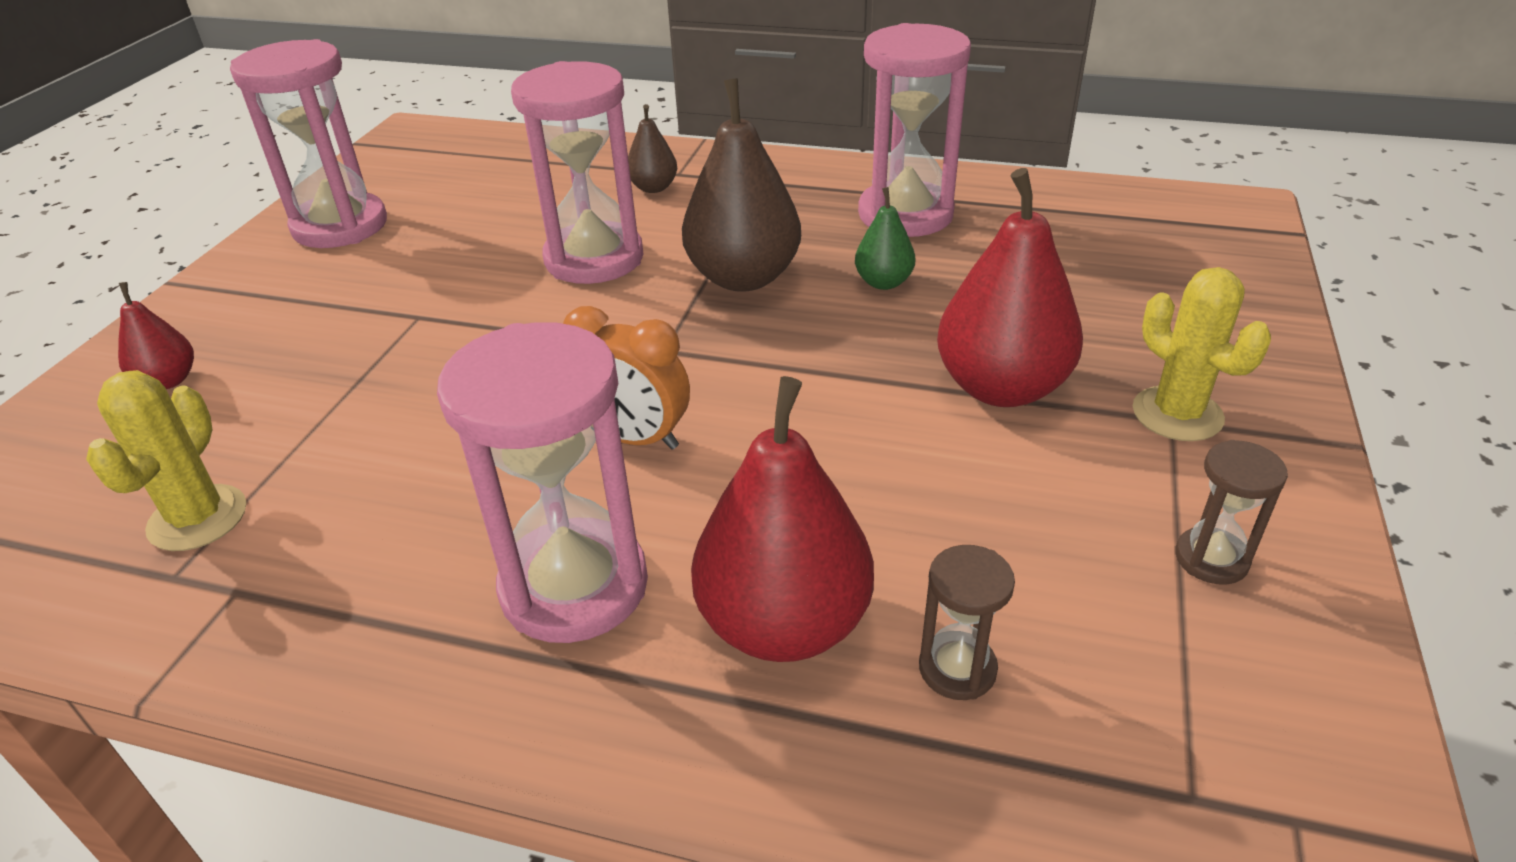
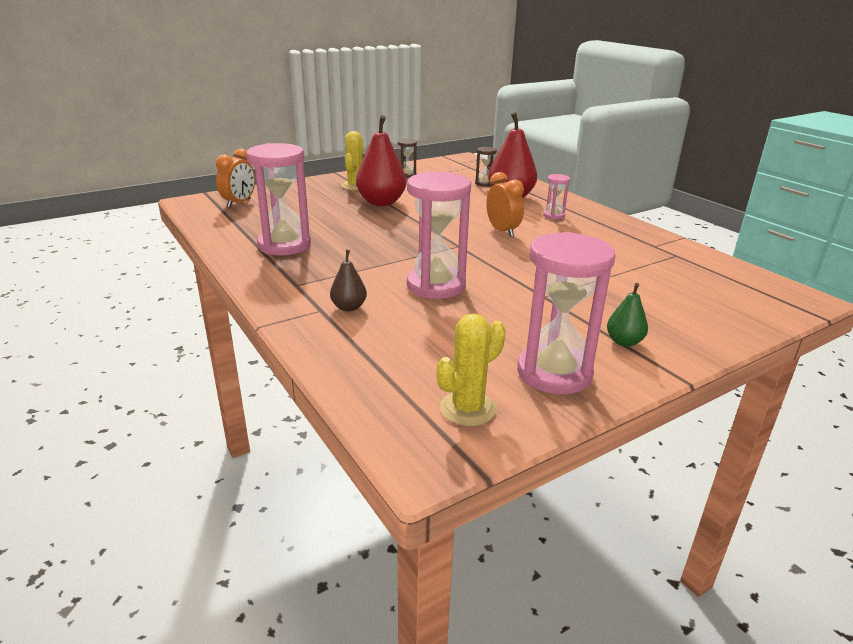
camera: 140 degrees left, 10 degrees down
yellow cactus [86,370,246,551] -> yellow cactus moved to [436,314,506,426]
red pear [118,282,194,389] -> none
pink hourglass [437,322,648,643] -> pink hourglass [543,174,570,220], size x0.47
brown pear [682,78,801,292] -> none
green pear [855,187,915,290] -> green pear moved to [607,283,648,347]
none -> orange clock [216,149,255,208]

